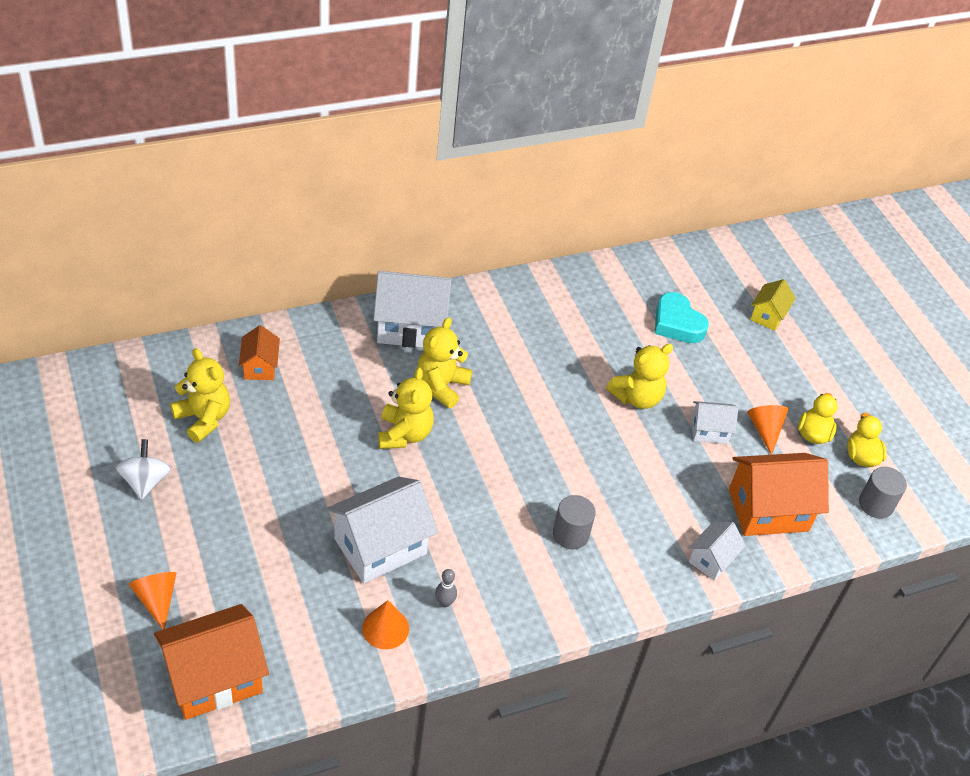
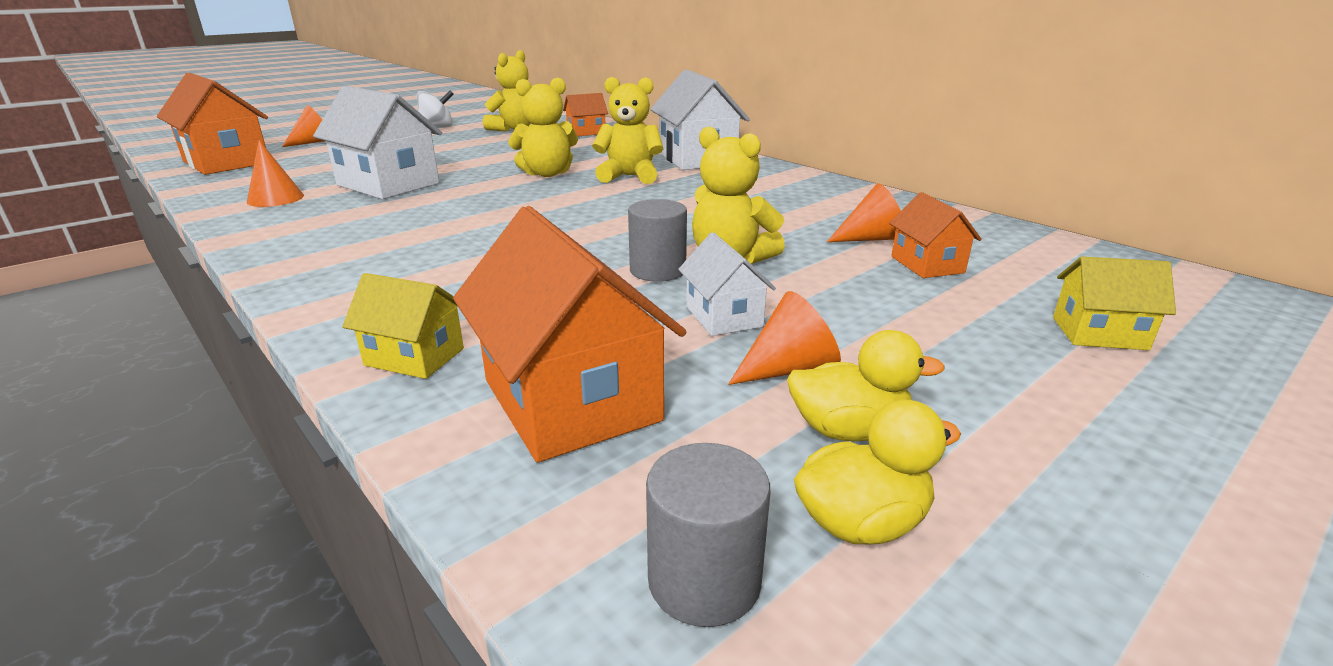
camera: 75 degrees right, 20 degrees down
grey bowling pin [435,569,457,608] -> none
grey cylinder [553,495,596,549] -> grey cylinder moved to [628,199,687,282]
turquoise heart [655,292,709,343] -> orange house [889,192,982,278]
white house [689,522,746,581] -> yellow house [342,273,464,379]
none -> orange cone [827,184,901,242]

